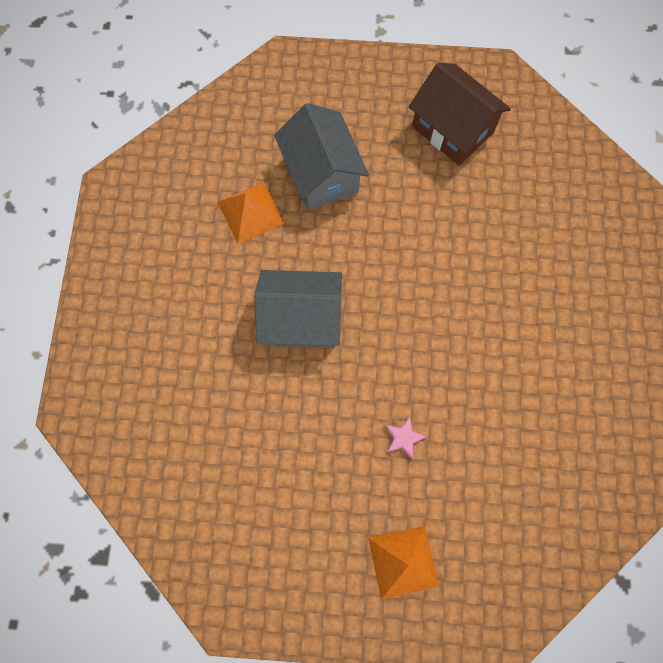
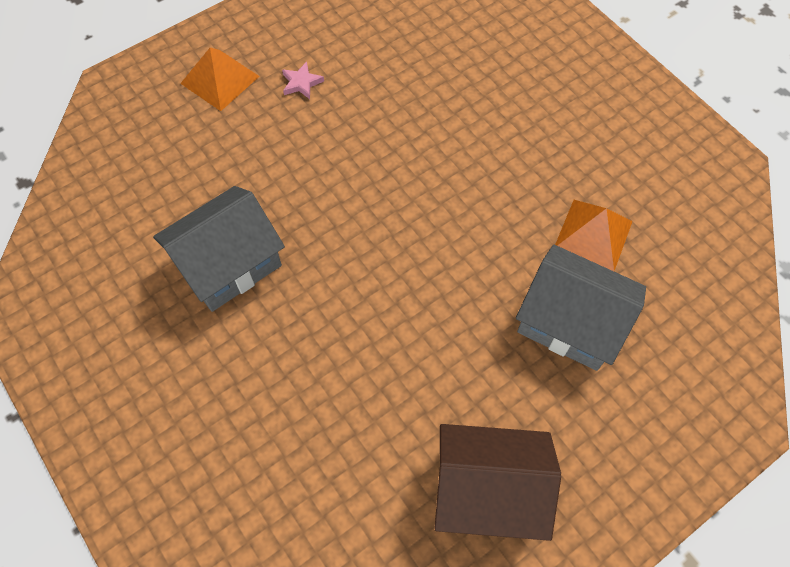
camera: 140 degrees right, 10 degrees down
grey house [254,270,342,348] -> grey house moved to [153,186,285,312]
pink star [385,416,427,460] -> pink star moved to [282,62,324,99]

